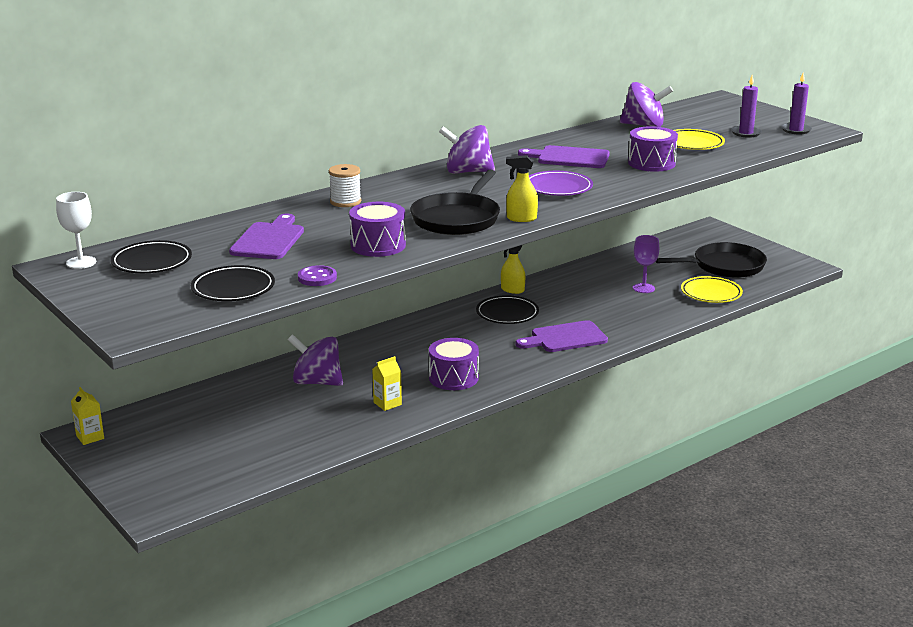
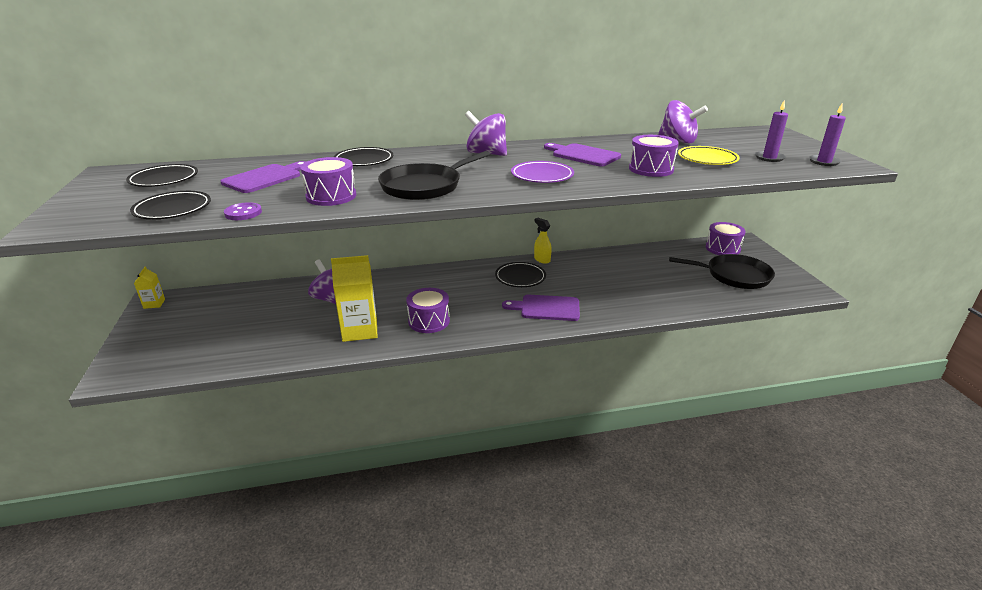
camera: 25 degrees right, 5 degrees up
white goblet [56,192,96,269] -> none
white spool [329,164,361,207] -> black plate [334,147,393,166]
yellow carton [372,356,402,411] -> yellow carton [331,255,377,342], size x1.99
yellow spray bottle [506,155,538,222] -> none
purple goblet [633,235,659,293] -> none
yellow plate [681,276,743,303] -> none
none -> purple drum [706,222,746,255]

